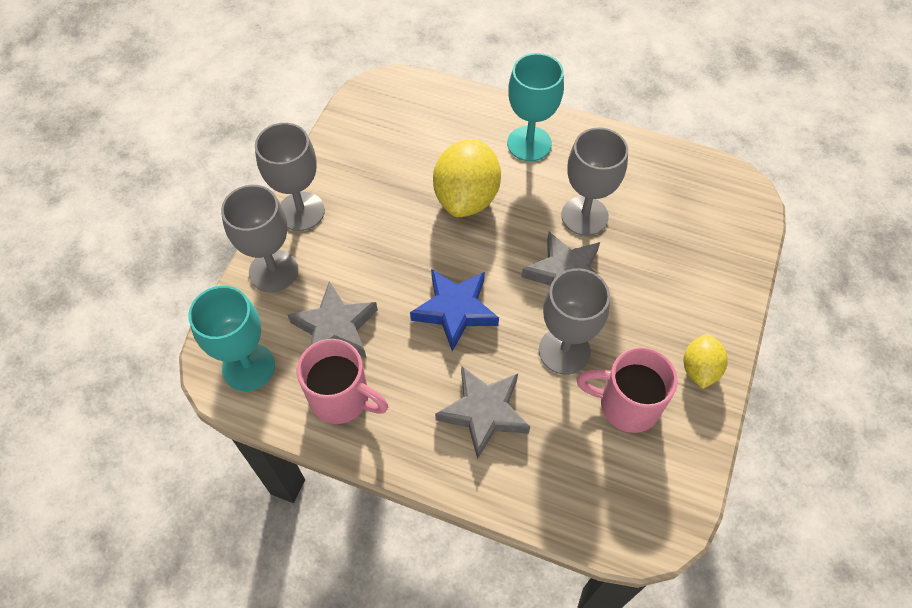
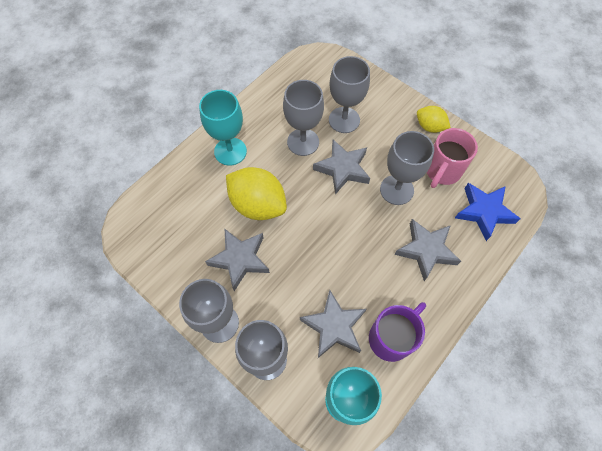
camera: 70 degrees left, 5 degrees up
pink mug [297,339,388,424] -> purple mug [369,302,426,362]
blue star [410,269,499,352] -> blue star moved to [455,183,520,241]
none -> grey star [205,228,270,291]
none -> grey goblet [329,56,370,133]

